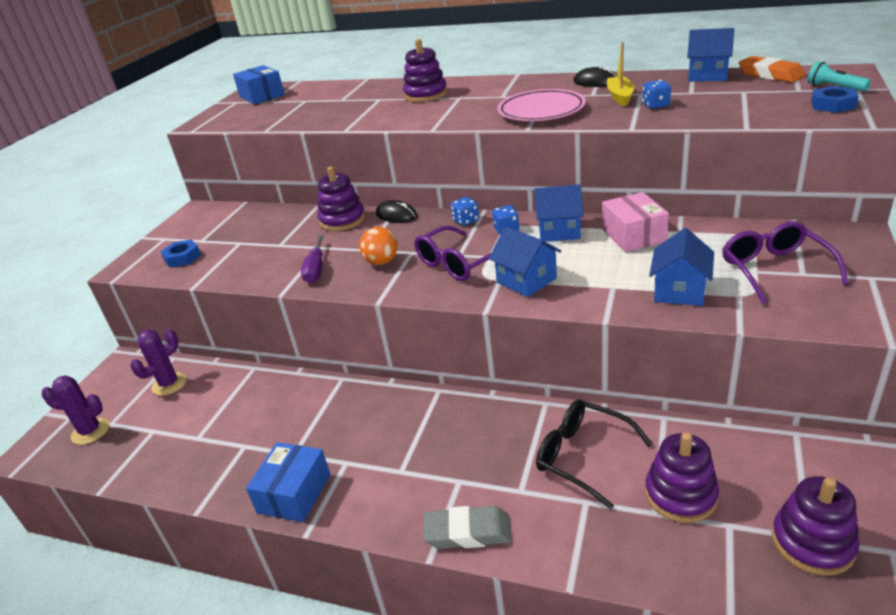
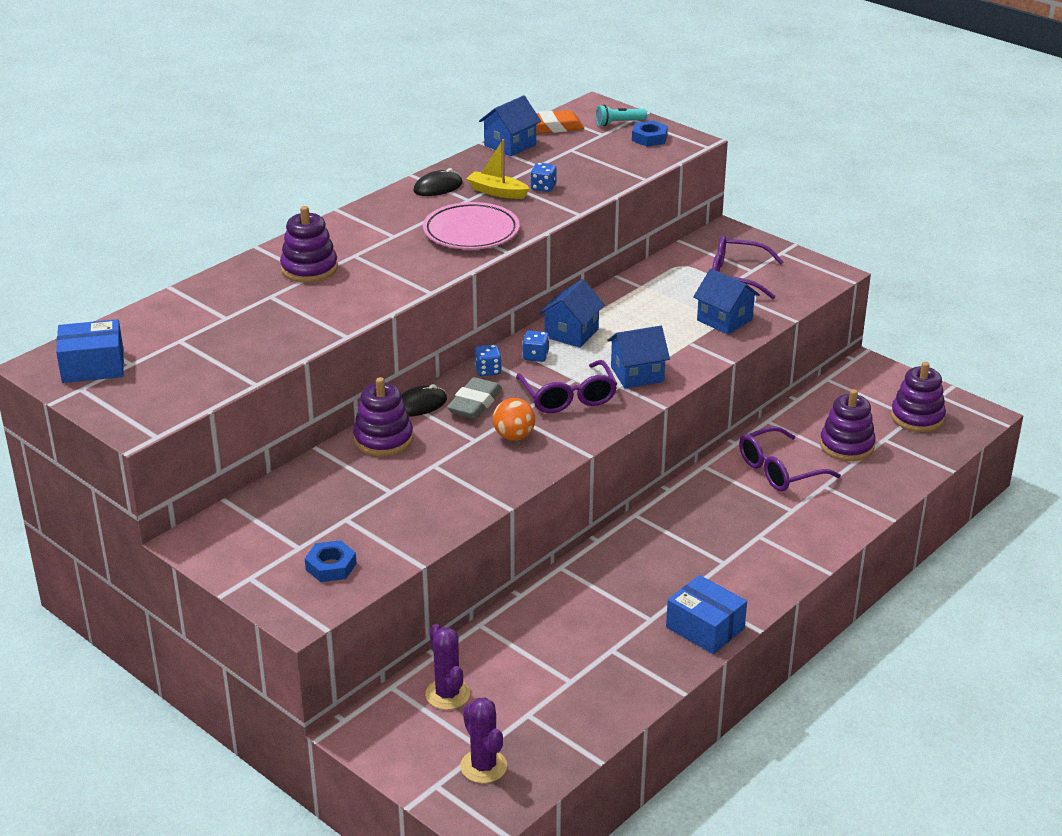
camera: 70 degrees left, 0 degrees up
purple cactus [42,375,110,445] -> purple cactus turned 60 degrees counterclockwise [460,697,507,783]
purple screwdriver [301,235,324,283] -> none
grey eraser [423,506,512,549] -> grey eraser moved to [447,377,502,419]
black glasses [536,399,653,509] -> purple glasses [739,426,841,492]
pink box [602,192,669,252] -> none

